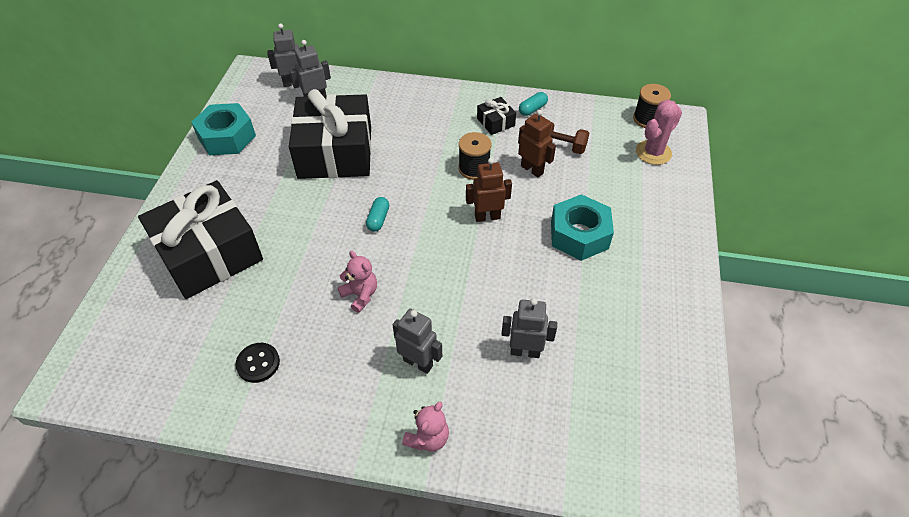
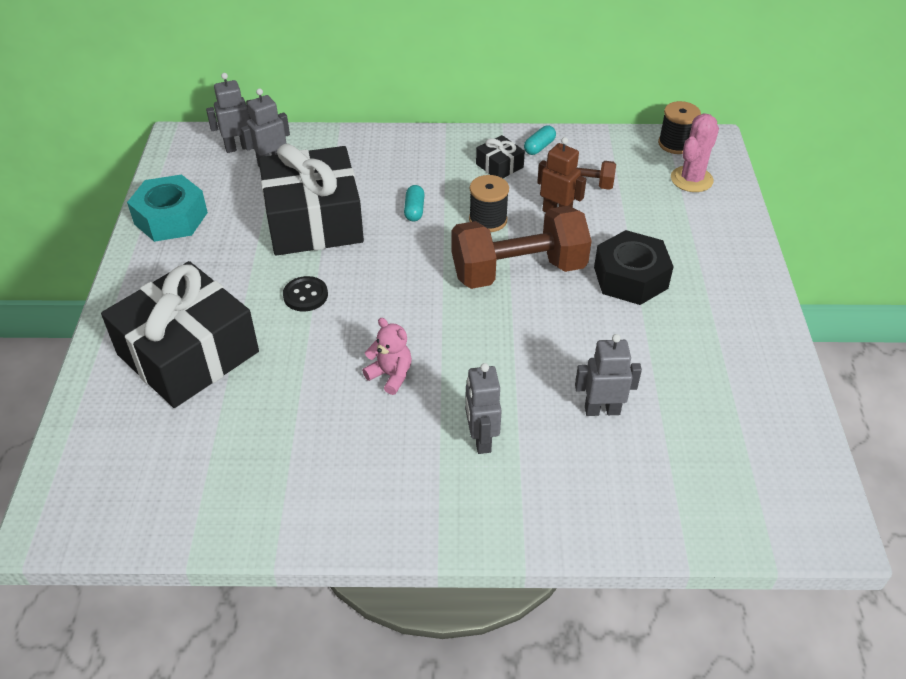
camera: 10 degrees left, 5 degrees down
black button [235,343,280,383] -> black button moved to [283,276,328,312]
turquoise capsule [366,197,389,232] -> turquoise capsule moved to [404,185,425,222]
grey robot [393,309,442,374] -> grey robot turned 120 degrees counterclockwise [465,363,502,454]
pink teddy bear [402,401,449,452] -> none
brown robot [466,158,512,222] -> brown dumbbell [452,206,592,289]
turquoise nut [551,194,614,261] -> black nut [594,230,674,305]

